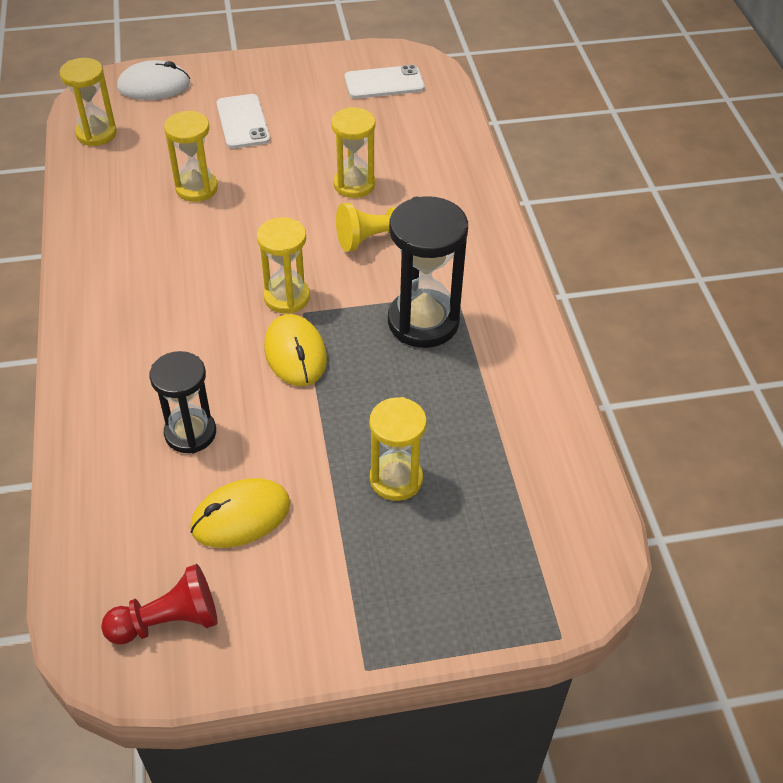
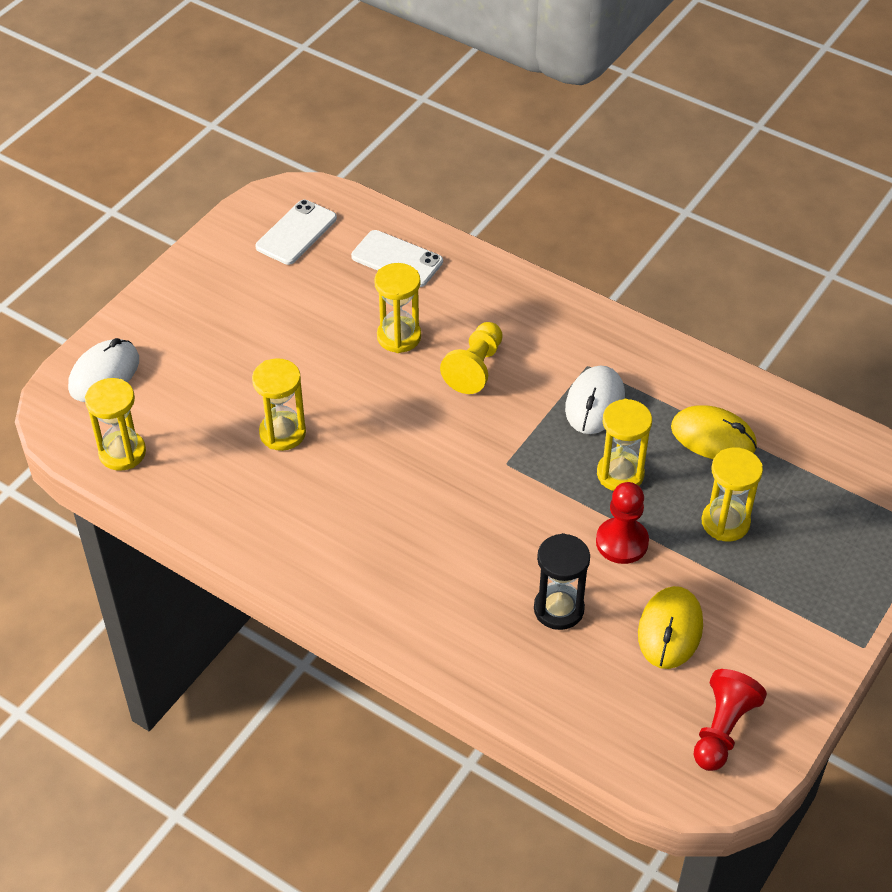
camera: 45 degrees left, 0 degrees up
white phone [216,94,270,148] -> white phone moved to [351,230,443,287]
yellow hourglass [257,217,310,314] -> yellow hourglass moved to [597,399,652,491]
yellow mouse [264,314,327,386] -> yellow mouse moved to [671,405,757,459]
black hourglass [388,196,468,348] -> white mouse [565,366,625,434]
none -> red pawn [596,482,649,564]

